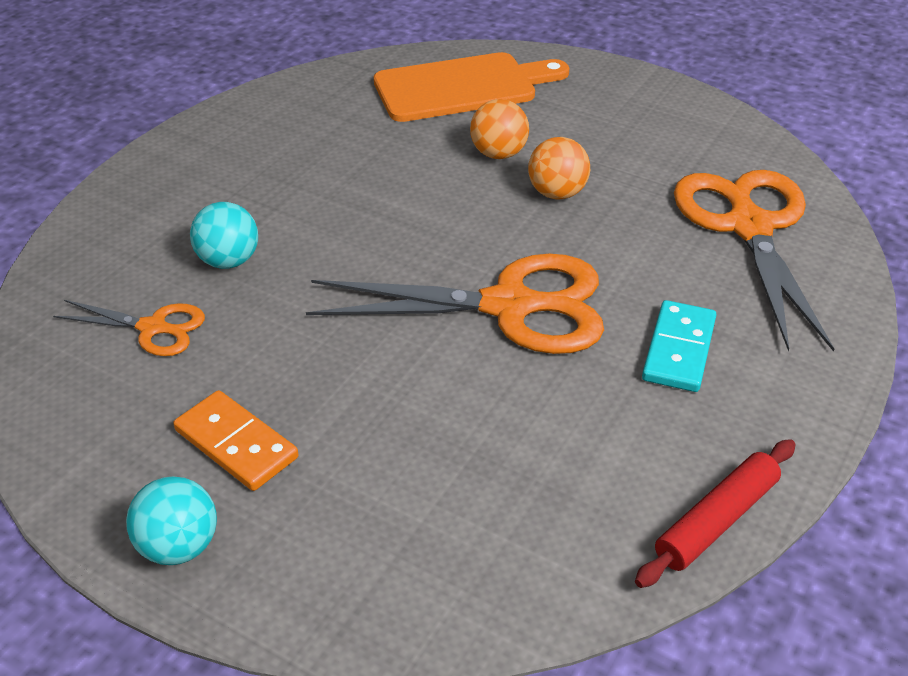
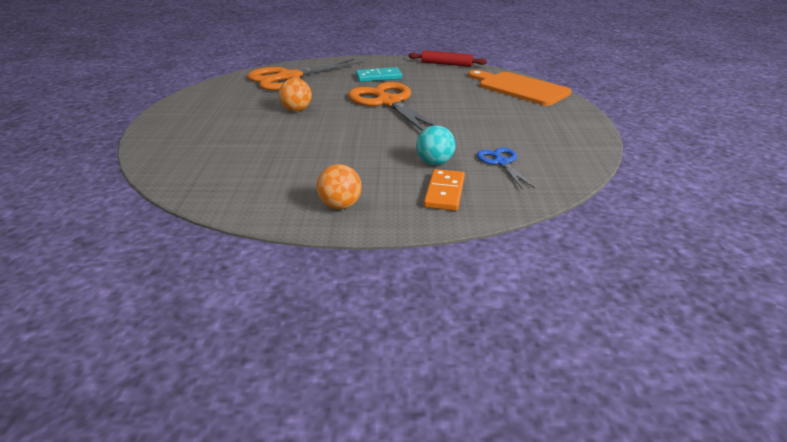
camera: 120 degrees left, 10 degrees down
orange scissors [53,300,205,356] -> blue scissors [477,148,535,189]
turquoise ball [126,476,217,565] -> none
orange domino [173,390,299,491] -> orange domino moved to [424,169,465,211]
orange cutting board [374,52,569,122] -> orange cutting board moved to [468,70,571,106]
orange ball [470,99,529,159] -> orange ball moved to [316,164,362,209]

